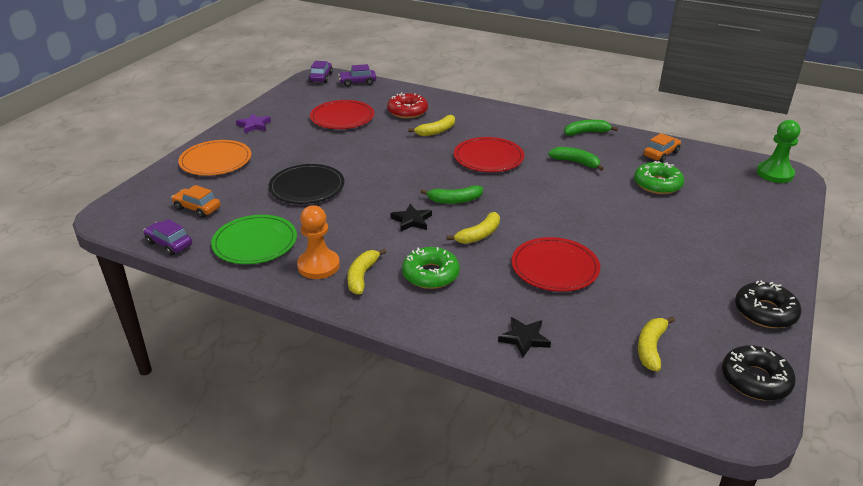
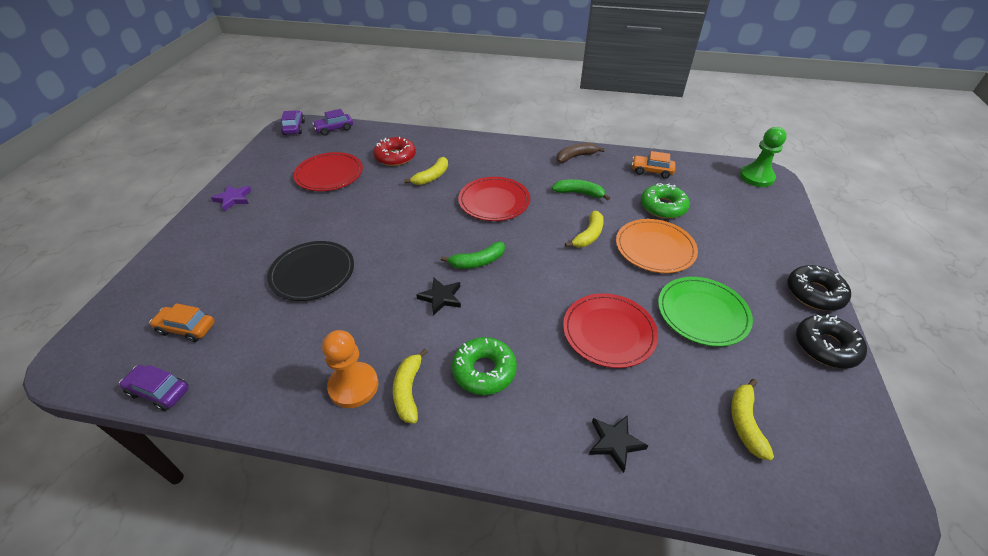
camera: 15 degrees left, 10 degrees up
orange plate [178,140,251,176] -> orange plate moved to [616,219,698,273]
green plate [211,215,297,264] -> green plate moved to [658,277,753,347]
yellow banana [446,212,500,244] -> yellow banana moved to [565,211,604,247]
green banana [564,120,618,136] -> brown banana [557,143,605,163]
orange car [643,133,681,163] -> orange car turned 105 degrees counterclockwise [632,151,676,179]
black donut [722,346,796,401] -> black donut moved to [788,265,851,311]

